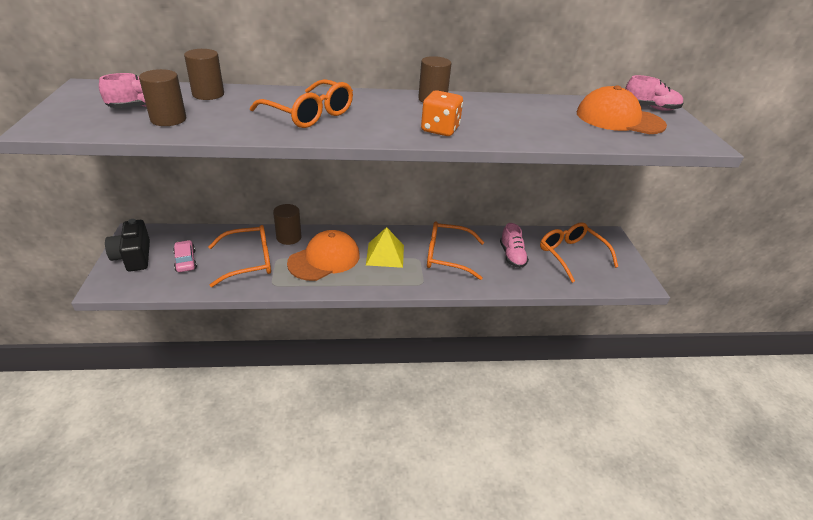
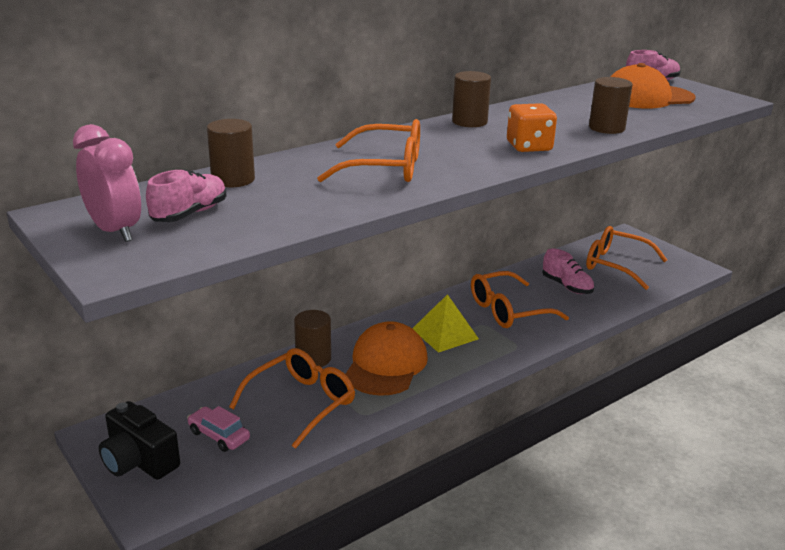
camera: 30 degrees left, 10 degrees down
brown cylinder [139,69,186,126] -> brown cylinder moved to [589,77,633,134]
none -> pink clock [73,124,141,242]

